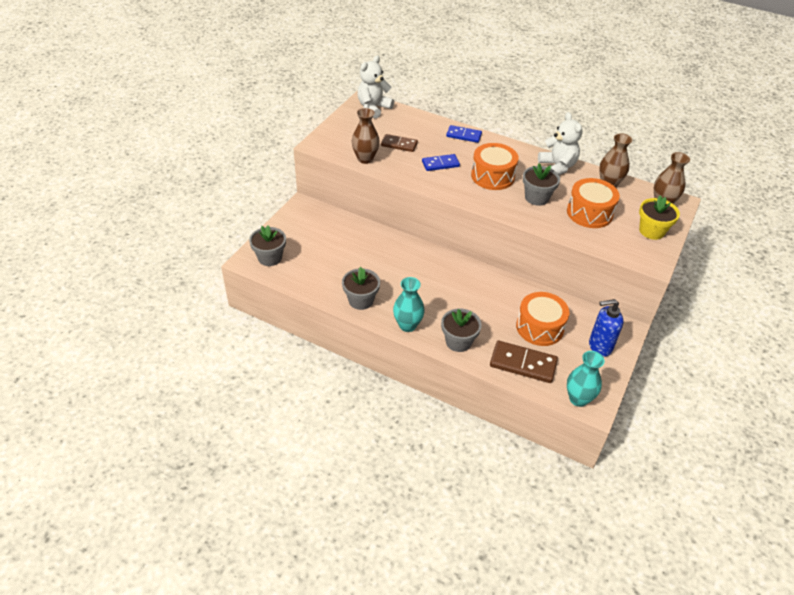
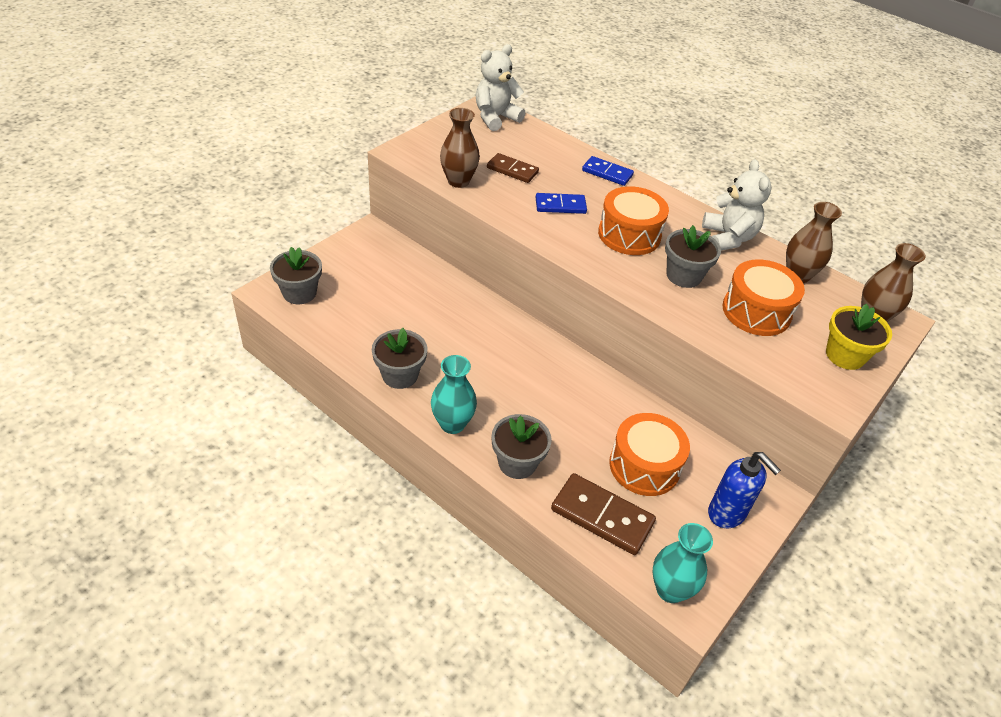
camera: 10 degrees right, 0 degrees up
blue soap dispenser [589,299,624,357] -> blue soap dispenser turned 135 degrees counterclockwise [708,452,781,528]

